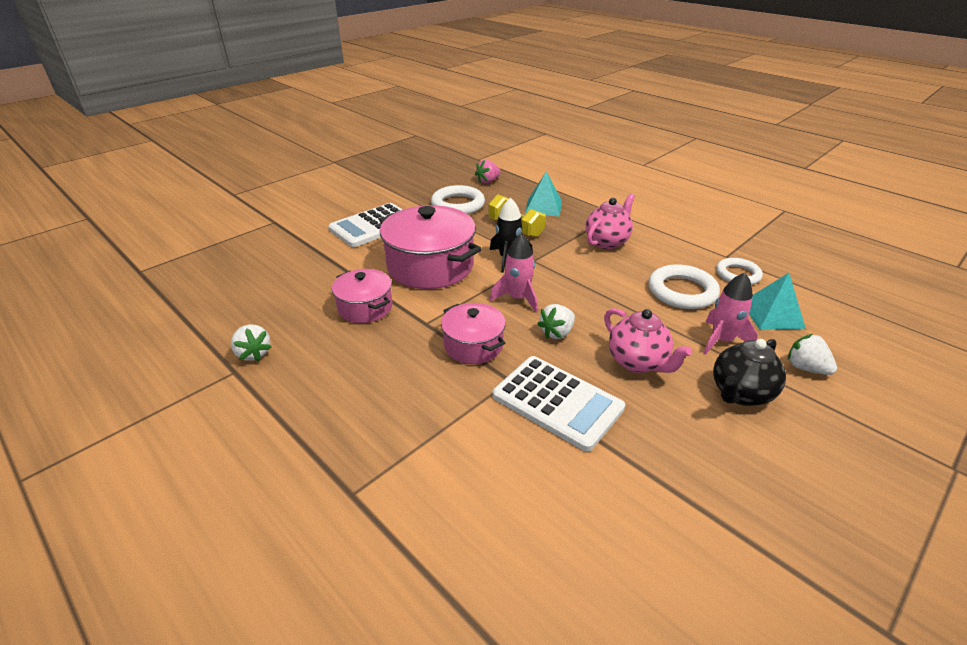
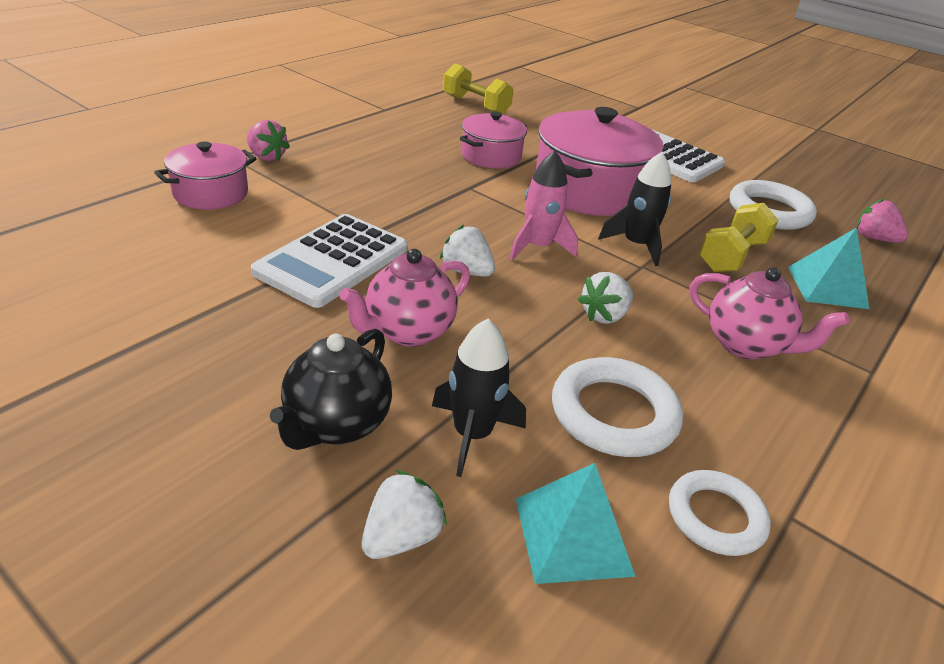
camera: 80 degrees right, 0 degrees up
white strawberry [231,324,271,361] -> white strawberry moved to [578,272,633,324]
pink pot [441,303,506,364] -> pink pot moved to [154,142,257,210]
pink rocket [703,273,758,355] -> black rocket [432,319,526,477]
black teapot [713,339,786,406] -> black teapot turned 105 degrees counterclockwise [270,329,392,450]
none -> pink strawberry [247,120,290,161]
none -> yellow dumbbell [443,63,514,114]

